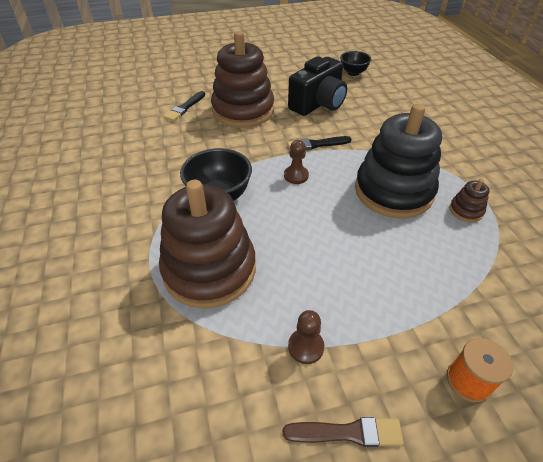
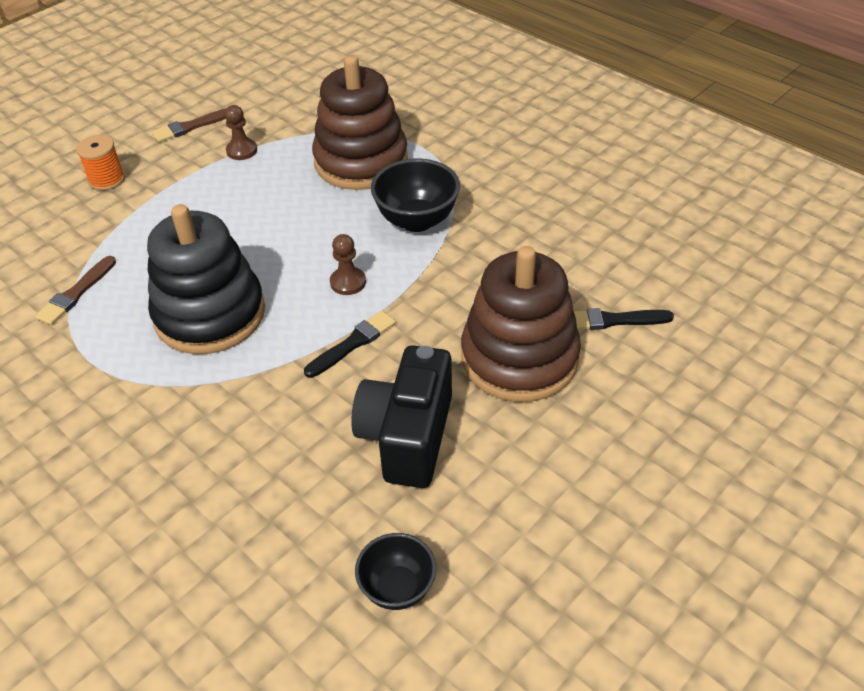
camera: 150 degrees right, 0 degrees up
black brush [164,91,205,121] -> black brush turned 90 degrees counterclockwise [574,308,674,330]
brown stacking toy [450,179,489,222] -> none
none -> brown brush [35,256,116,325]

